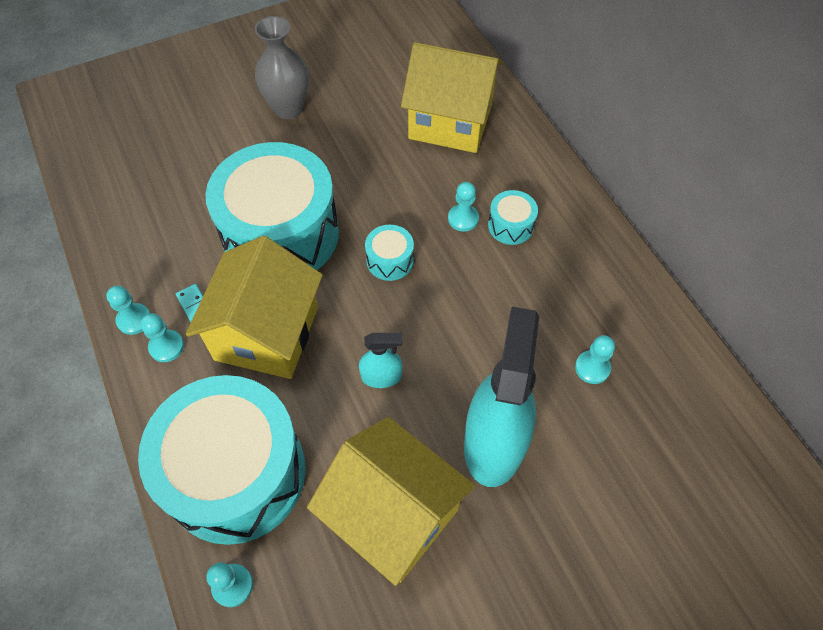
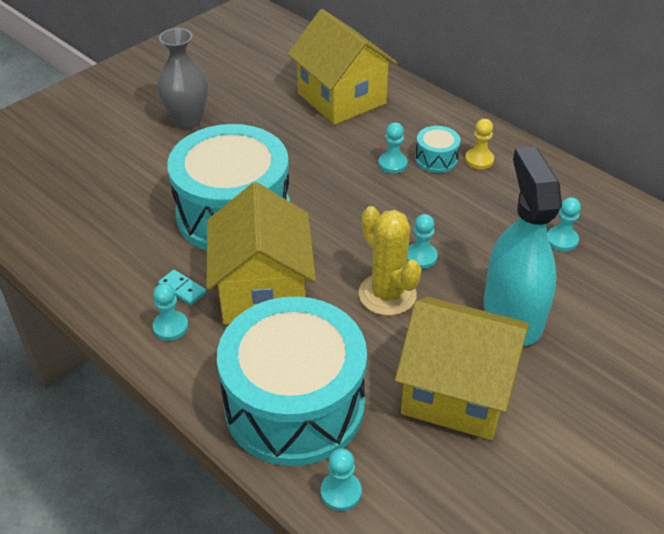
camera: 20 degrees left, 15 degrees down
turquoise pawn [106,286,150,335] -> turquoise pawn moved to [407,214,438,269]
turquoise spray bottle [359,333,403,388] -> yellow cactus [359,206,421,316]
turquoise drum [365,225,414,281] -> none
yellow house [401,42,503,153] -> yellow house turned 60 degrees clockwise [288,9,398,125]
none -> yellow pawn [465,119,494,169]

